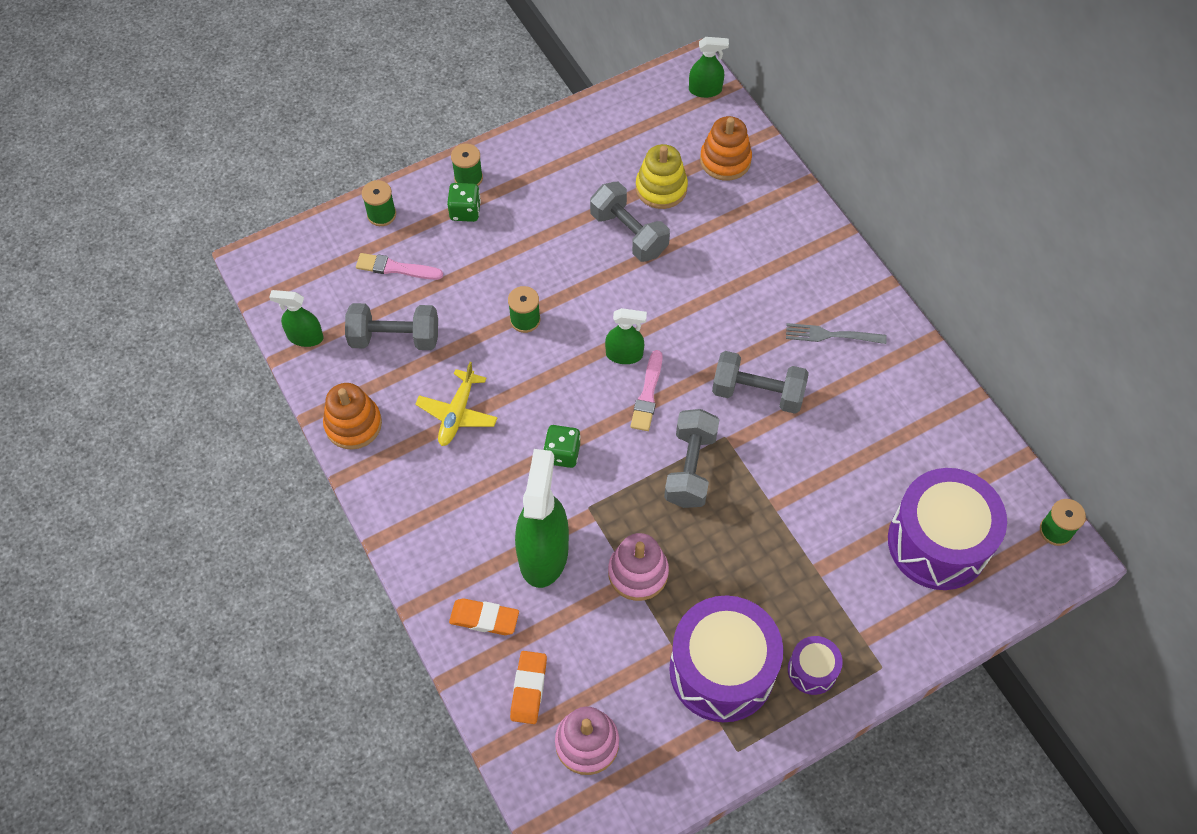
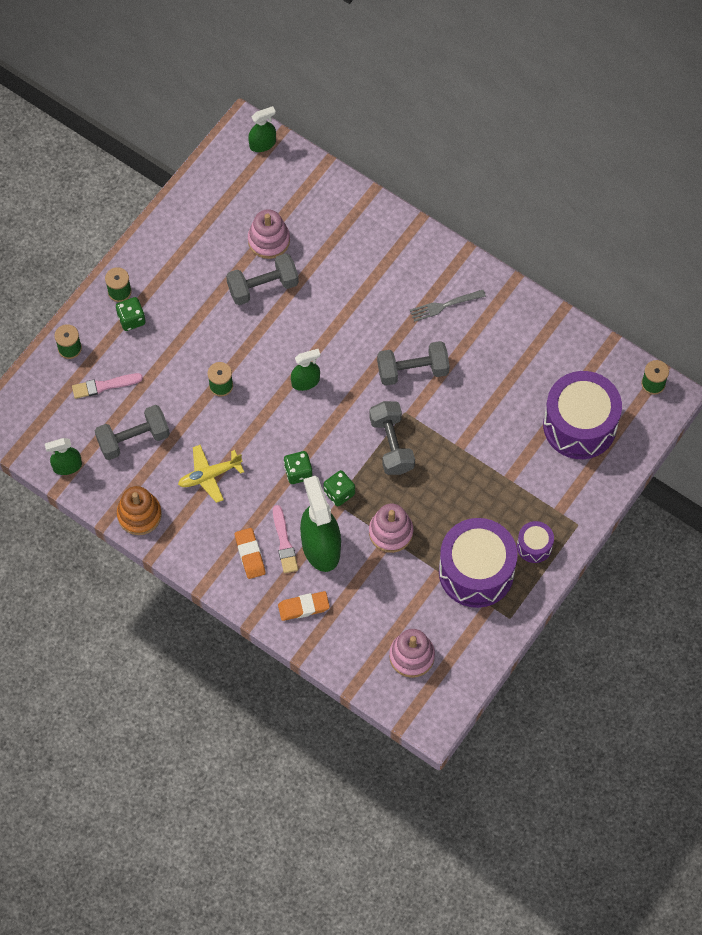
camera: 25 degrees left, 5 degrees up
yellow plane [415,362,498,446] -> yellow plane turned 75 degrees clockwise [178,445,244,503]
orange eraser [510,651,547,724] -> orange eraser moved to [235,528,266,579]
grey dumbbell [590,182,670,262] -> grey dumbbell turned 45 degrees counterclockwise [226,253,299,305]
pink brush [631,350,663,431] -> pink brush moved to [273,505,298,573]
yellow stacking toy [636,144,688,209] -> pink stacking toy [248,209,290,259]
orange stacking toy [700,116,752,181] -> none
none -> green dice [324,470,355,506]

